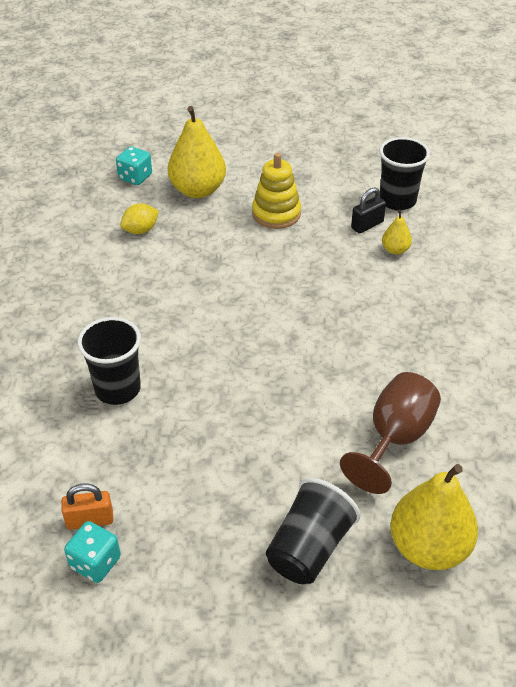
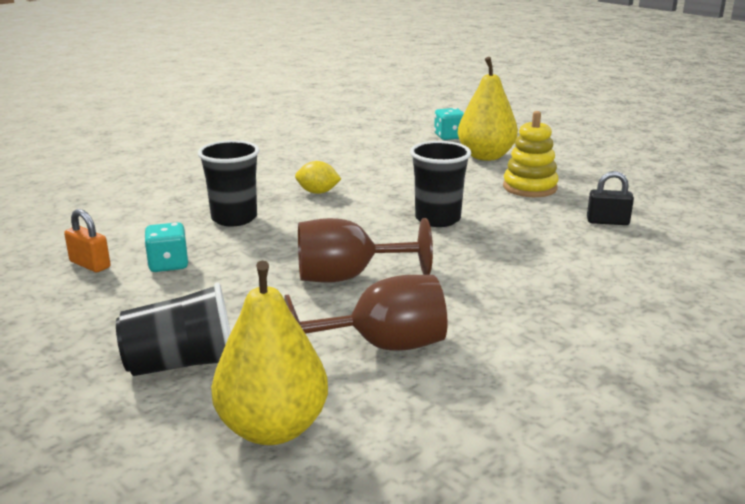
camera: 45 degrees right, 20 degrees down
turquoise dice [64,521,121,583] -> turquoise dice moved to [144,222,189,272]
yellow lemon [120,203,159,234] -> yellow lemon moved to [295,161,341,194]
black cup [379,137,430,210] -> black cup moved to [410,141,471,227]
yellow pear [382,209,412,255] -> none
none -> brown goblet [298,218,433,283]

